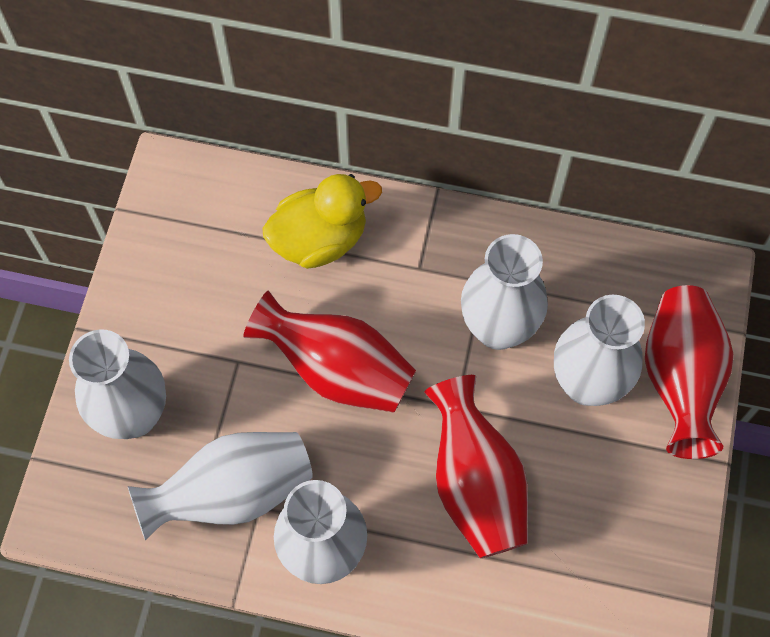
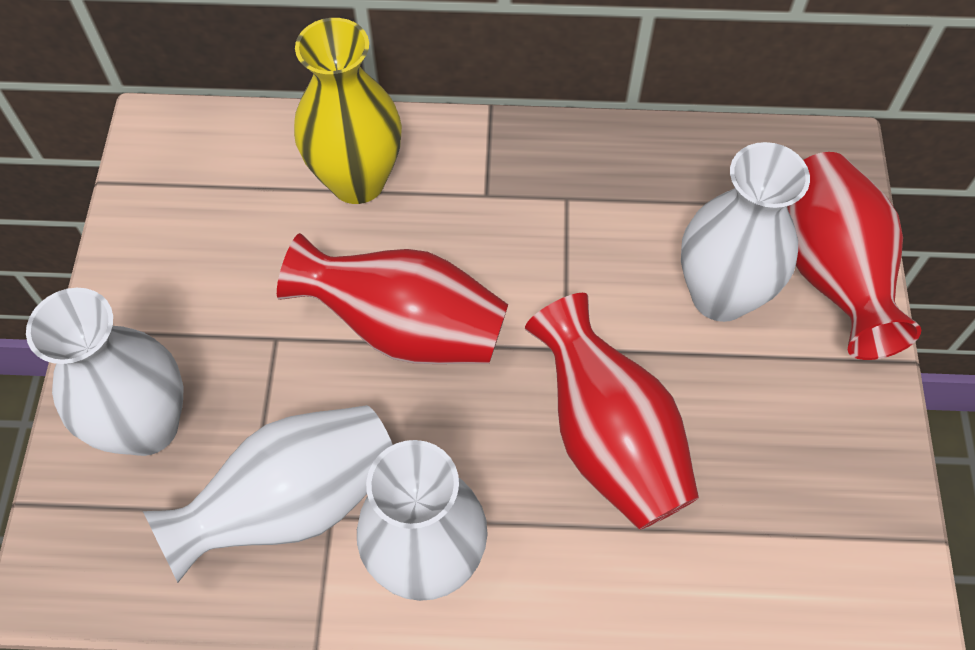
camera: 10 degrees left, 5 degrees down
yellow duck [262,174,382,269] -> yellow vase [294,18,402,204]
white vase [461,234,548,350] -> none

